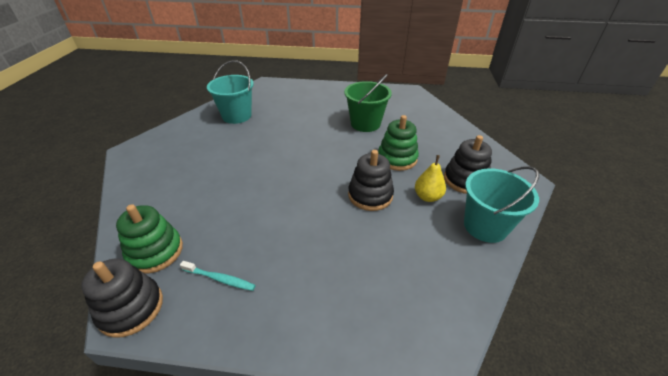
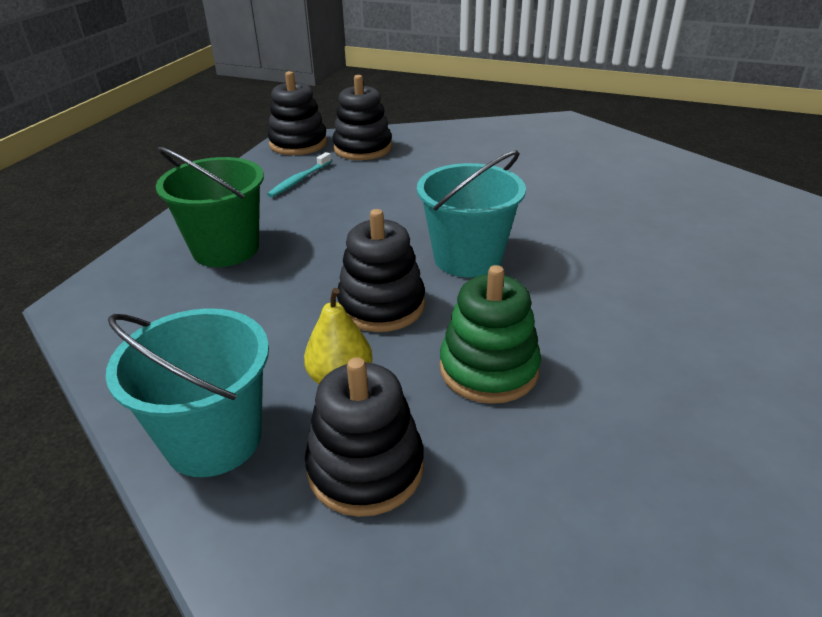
camera: 105 degrees right, 5 degrees down
green stacking toy [116,204,183,274] -> black stacking toy [332,75,392,160]
turquoise bucket [207,60,254,124] -> turquoise bucket moved to [417,150,526,278]
green bucket [344,74,392,132] -> green bucket moved to [156,147,264,267]

